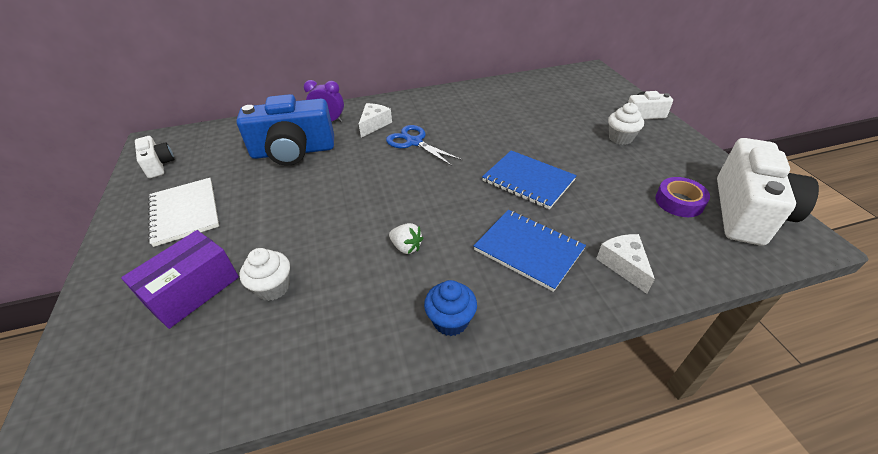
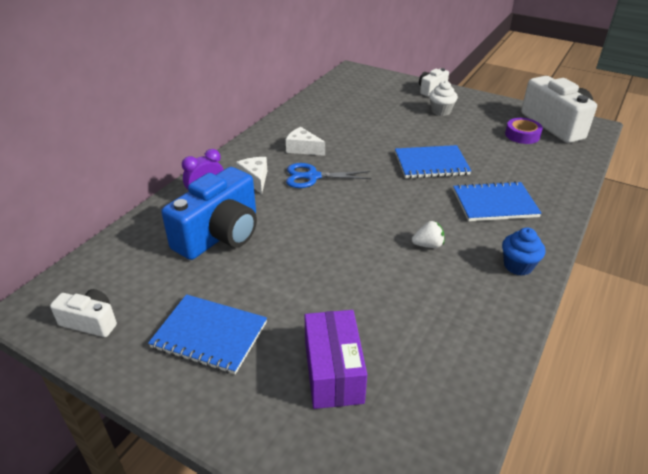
camera: 45 degrees left, 5 degrees down
white notebook [148,178,219,247] -> blue notebook [148,294,267,374]
white cupcake [239,248,290,301] -> none
white cheese [596,234,655,294] -> white cheese moved to [286,127,325,156]

